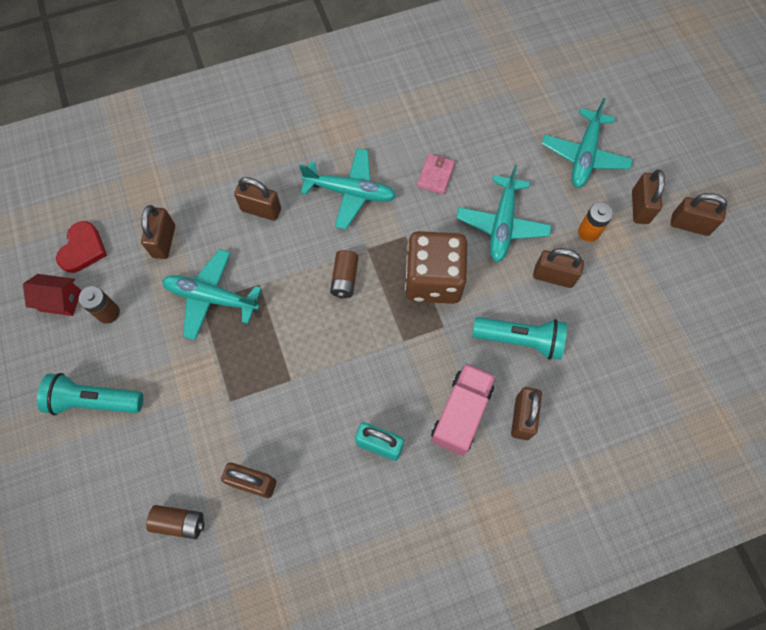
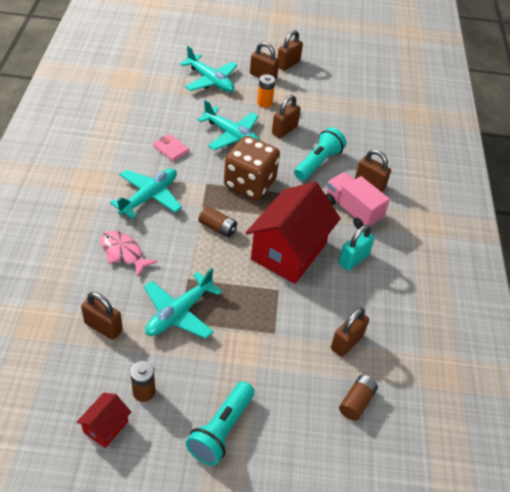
camera: 70 degrees left, 20 degrees down
red heart [56,221,107,273] -> none
brown padlock [234,177,281,221] -> pink fish [100,231,158,277]
none -> red house [246,182,341,284]

